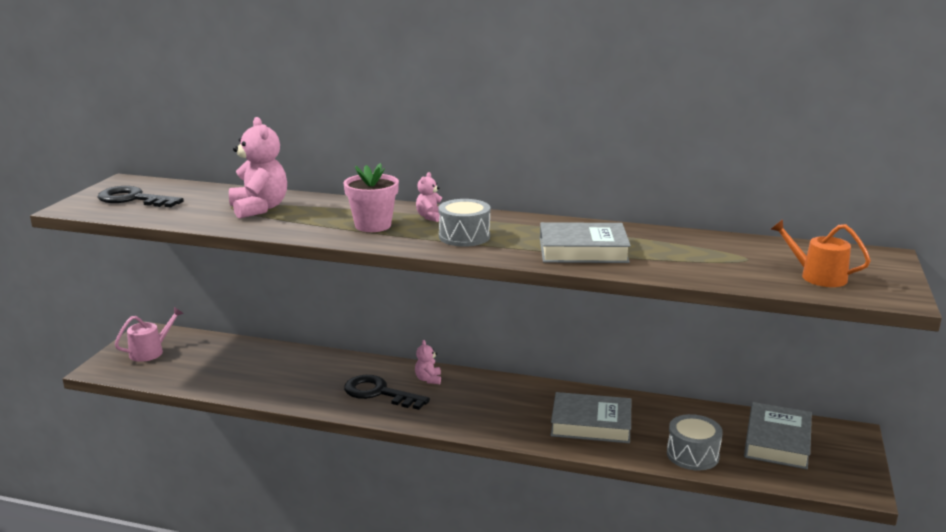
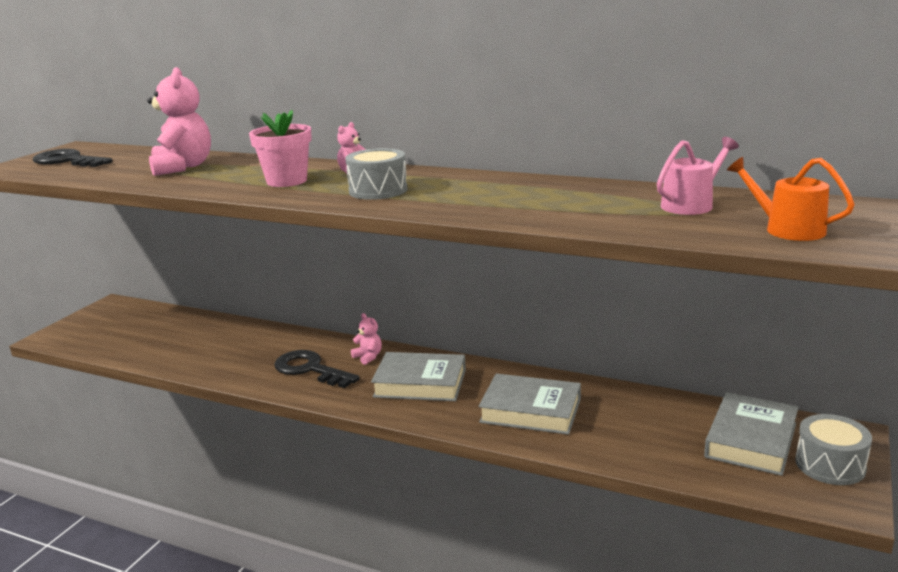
camera: 10 degrees right, 0 degrees up
pink watering can [115,307,184,362] -> pink watering can moved to [657,137,739,215]
pink teddy bear [415,340,441,384] -> pink teddy bear turned 135 degrees clockwise [351,313,382,365]
grey book [540,222,631,263] -> grey book moved to [371,352,466,401]
grey drum [667,414,723,471] -> grey drum moved to [795,414,872,485]

